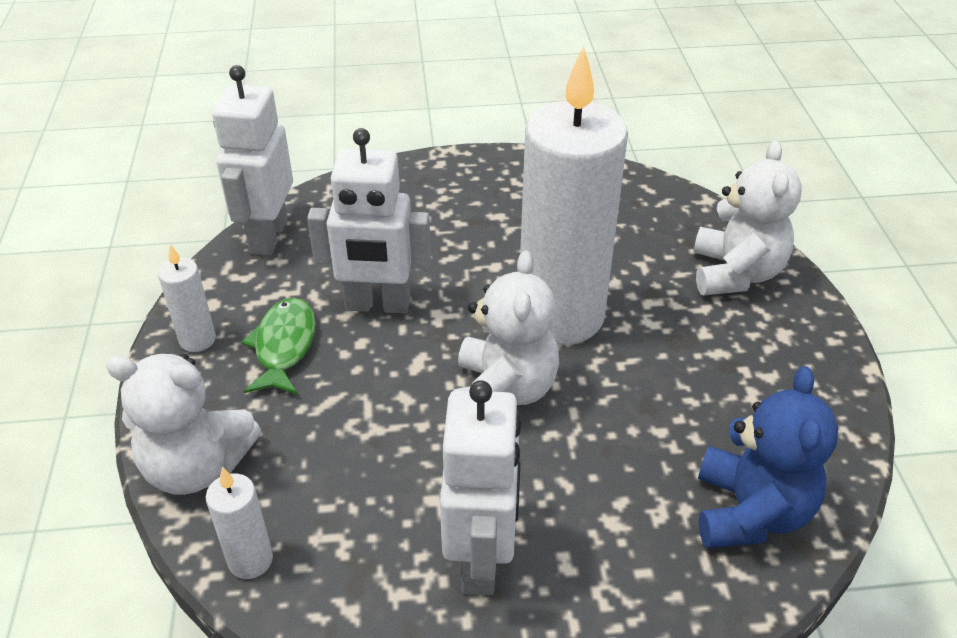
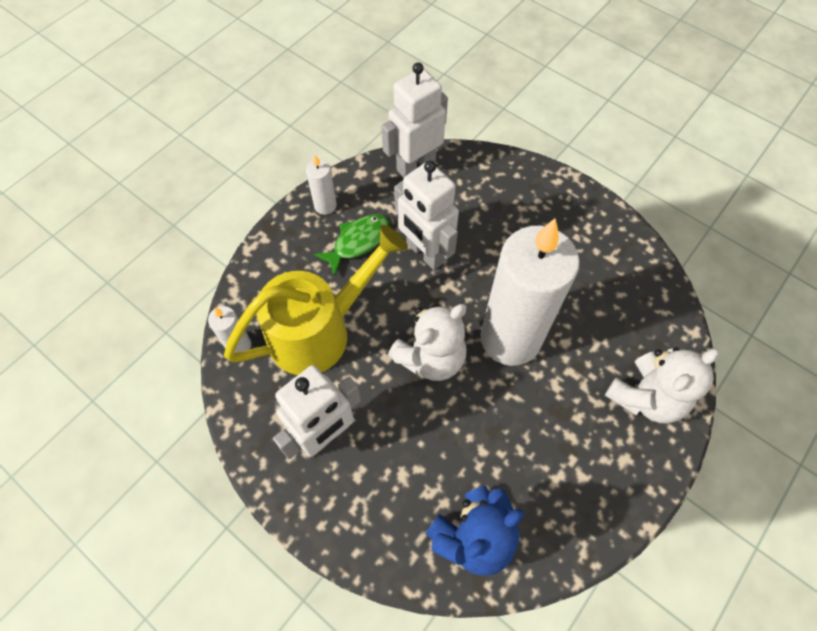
camera: 45 degrees right, 20 degrees up
white teddy bear [106,354,261,495] -> none
none -> yellow watering can [224,225,408,375]

